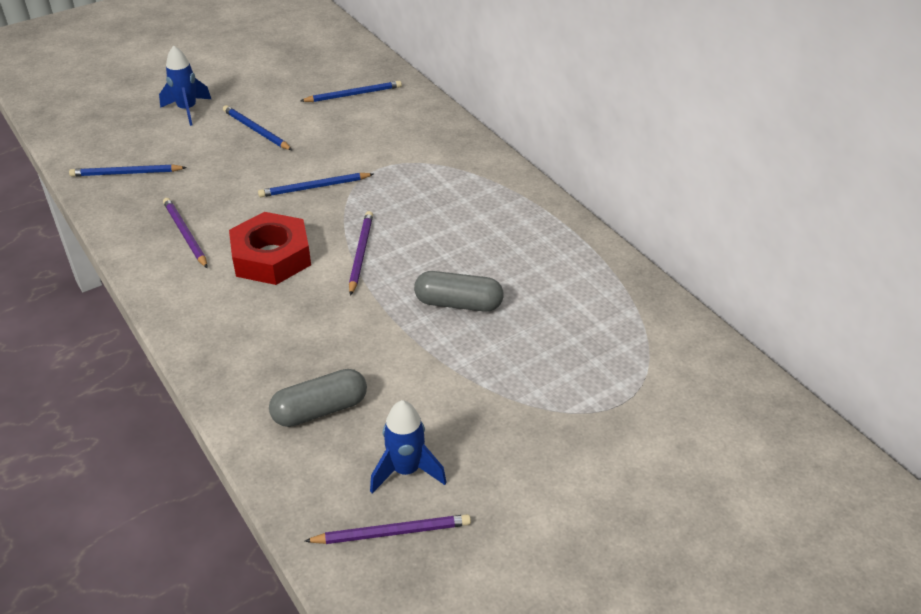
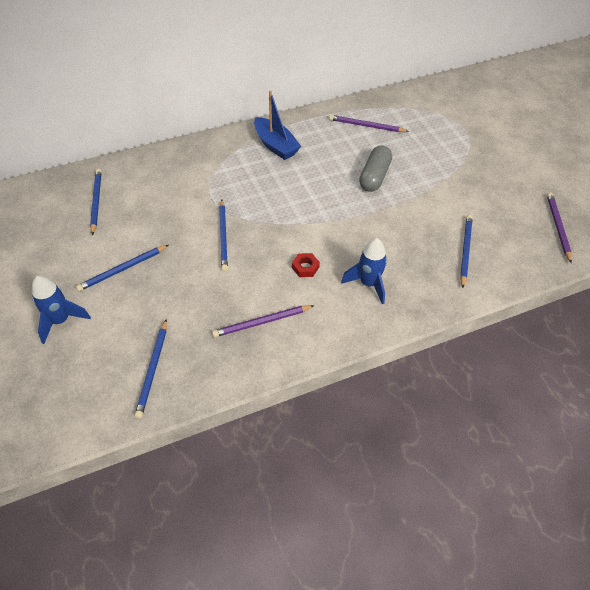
camera: 80 degrees left, 10 degrees up
red nut [229,212,311,285] -> red nut [292,253,320,277], size x0.41
grey capsule [269,369,367,427] -> blue pencil [460,215,473,288]
purple pencil [349,211,373,296] -> purple pencil moved to [329,115,409,132]
blue rocket [370,400,447,493] -> blue rocket moved to [341,238,387,304]
none -> blue boat [254,90,301,160]

